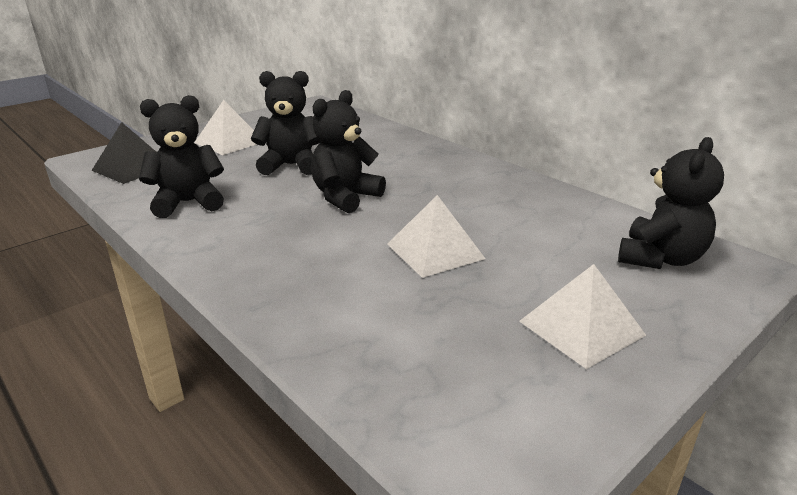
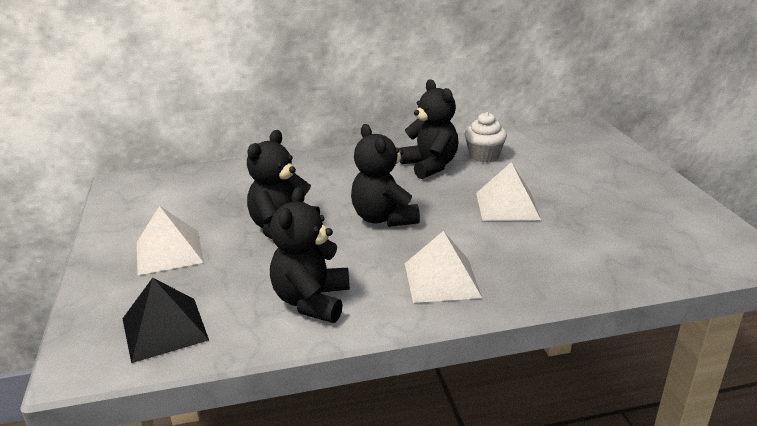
camera: 60 degrees left, 0 degrees up
white pyramid [519,264,646,369] -> white pyramid moved to [405,231,482,303]
black teddy bear [618,137,724,269] -> black teddy bear moved to [399,79,459,179]
none -> white cupcake [465,112,507,162]

